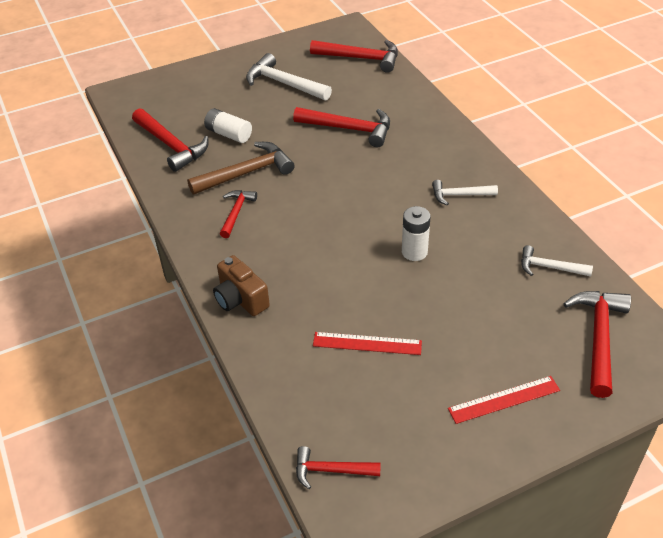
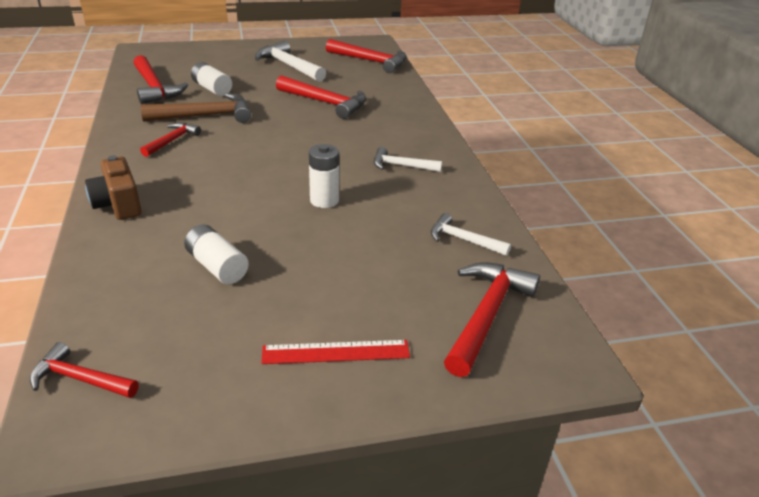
camera: 10 degrees right, 10 degrees down
red ruler [313,332,422,355] -> white battery [184,224,249,284]

